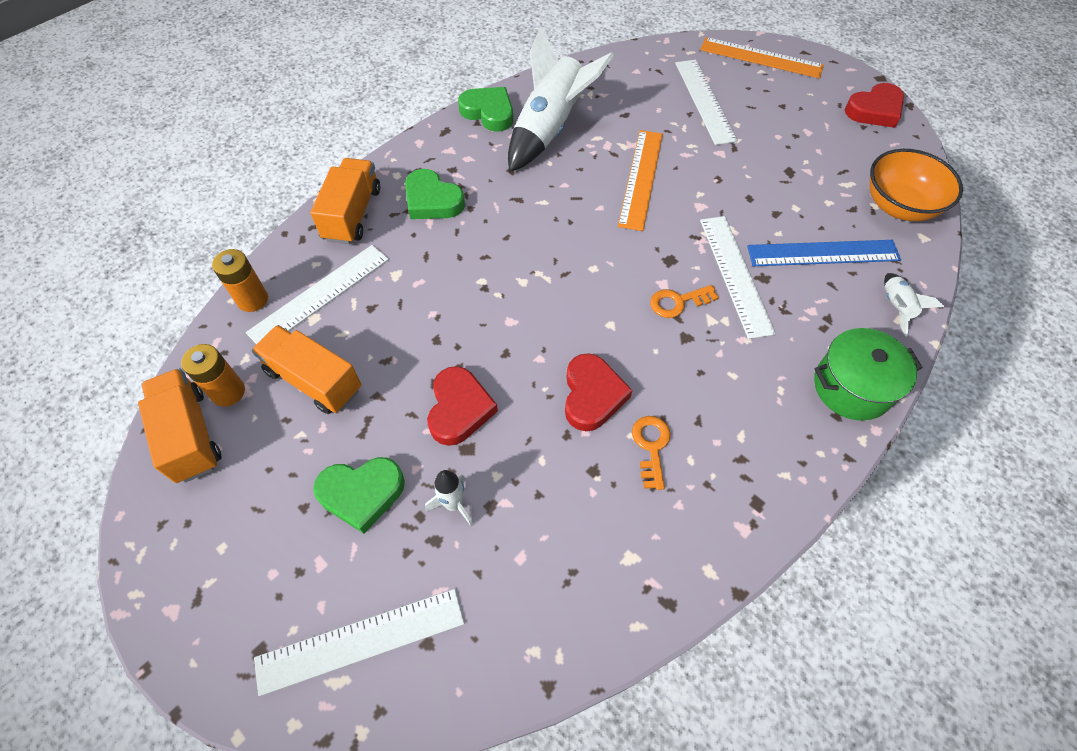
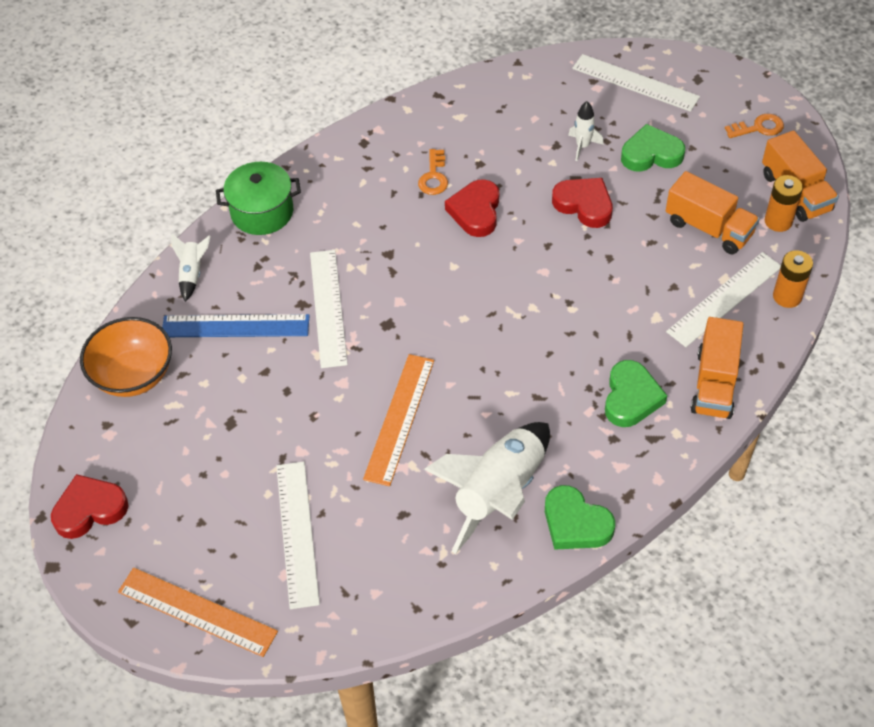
camera: 175 degrees left, 5 degrees down
white ruler [254,589,464,696] -> white ruler turned 45 degrees clockwise [572,54,700,112]
green heart [405,169,465,219] -> green heart turned 60 degrees clockwise [605,360,667,427]
red heart [427,366,498,446] -> red heart turned 120 degrees clockwise [552,178,613,228]
orange key [650,285,719,318] -> orange key moved to [725,114,784,138]

